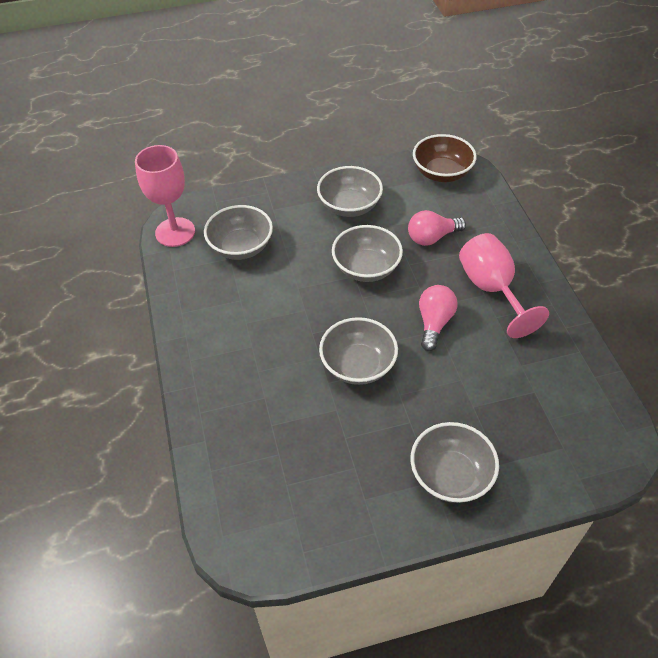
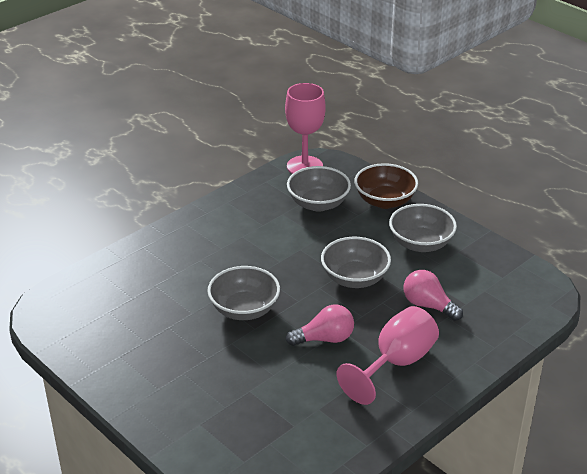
camera: 60 degrees right, 15 degrees down
grey bowl [411,422,499,503] -> none
brown bowl [413,134,477,182] -> brown bowl moved to [354,163,418,209]

